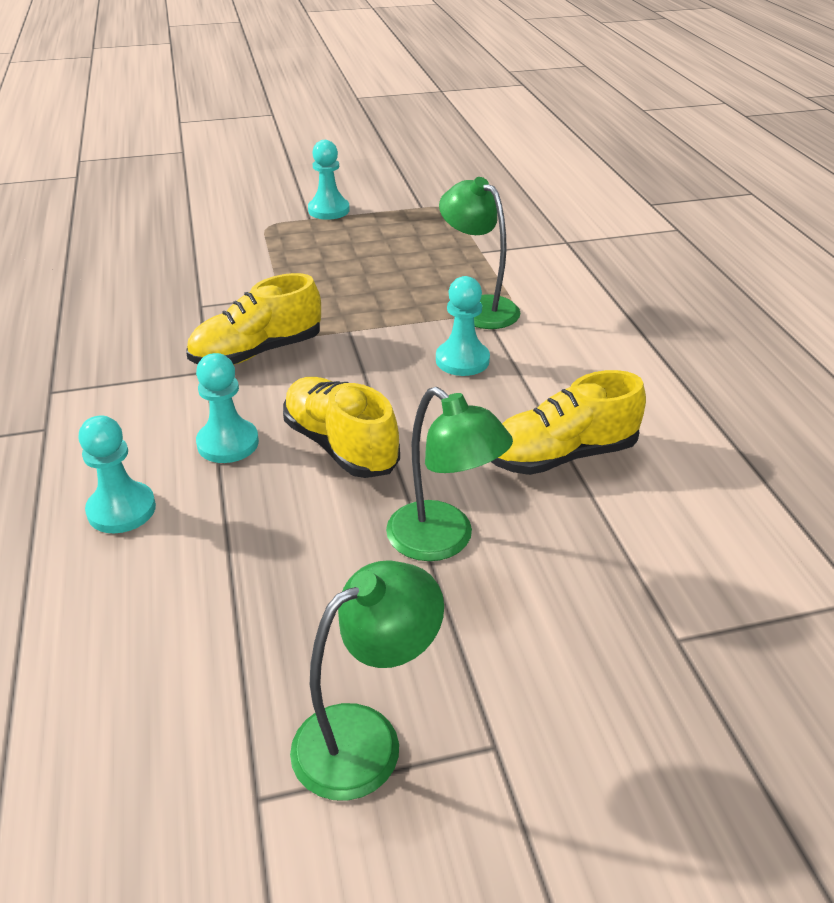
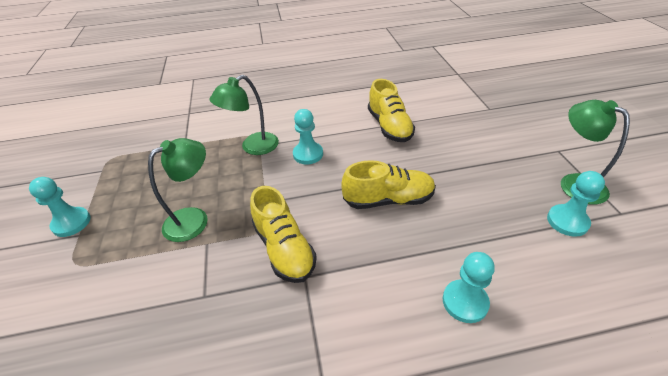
camera: 85 degrees left, 5 degrees up
turquoise pawn [196,353,259,463] -> turquoise pawn moved to [547,171,605,237]
yellow shoe [283,377,400,478] -> yellow shoe turned 150 degrees counterclockwise [341,160,436,209]
green lamp [386,387,513,561] -> green lamp moved to [148,138,208,242]

